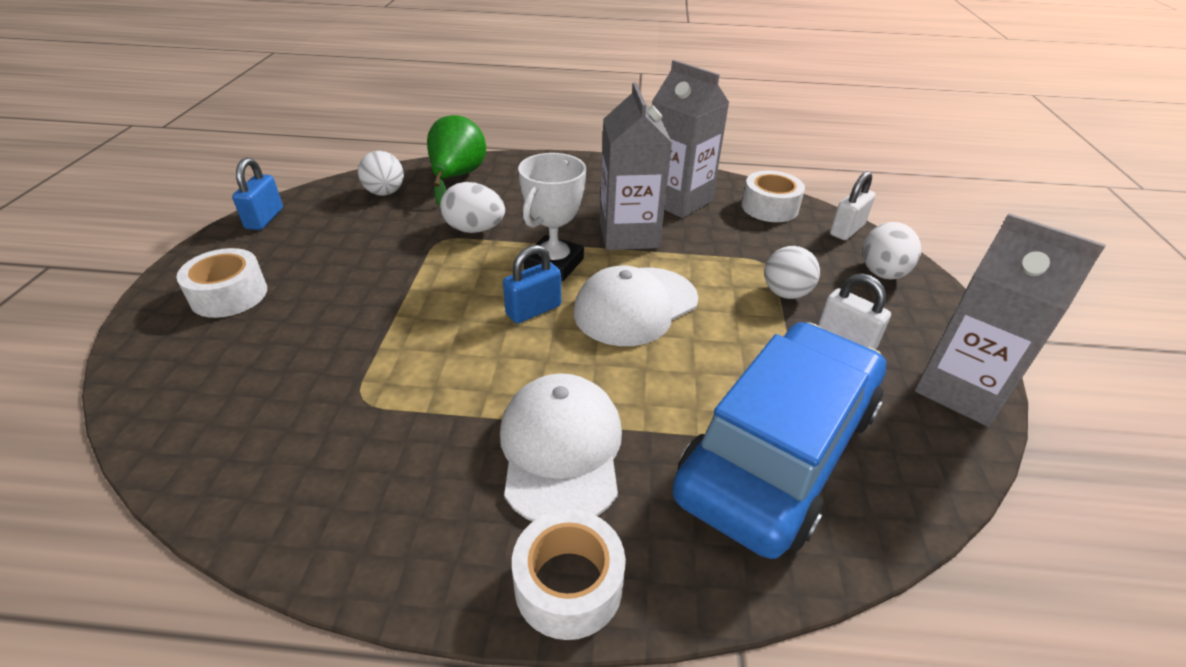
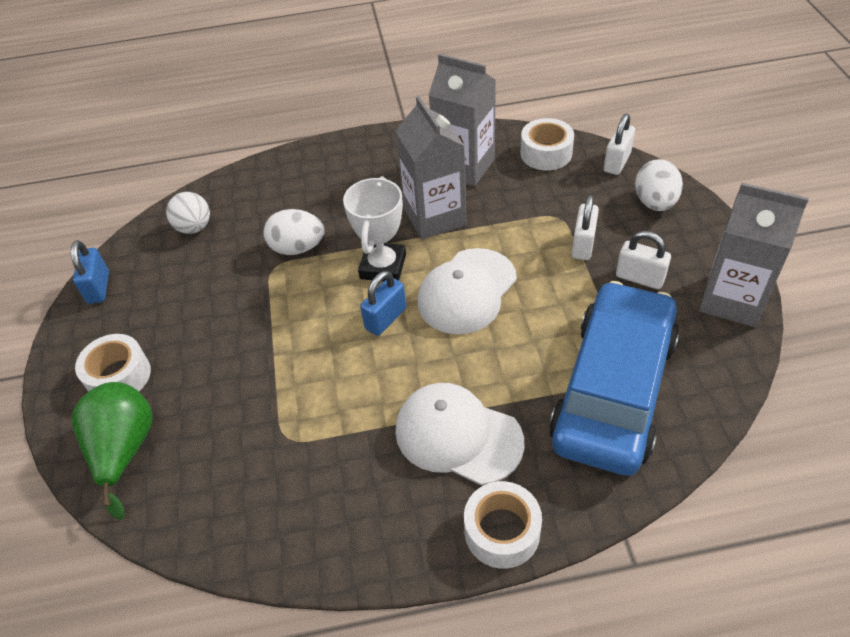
camera: 10 degrees left, 10 degrees up
green pear [427,115,486,206] -> green pear moved to [72,382,153,520]
white cap [500,373,622,521] -> white cap turned 45 degrees counterclockwise [395,383,524,485]
white ball [764,246,820,299] -> white padlock [572,195,599,260]

